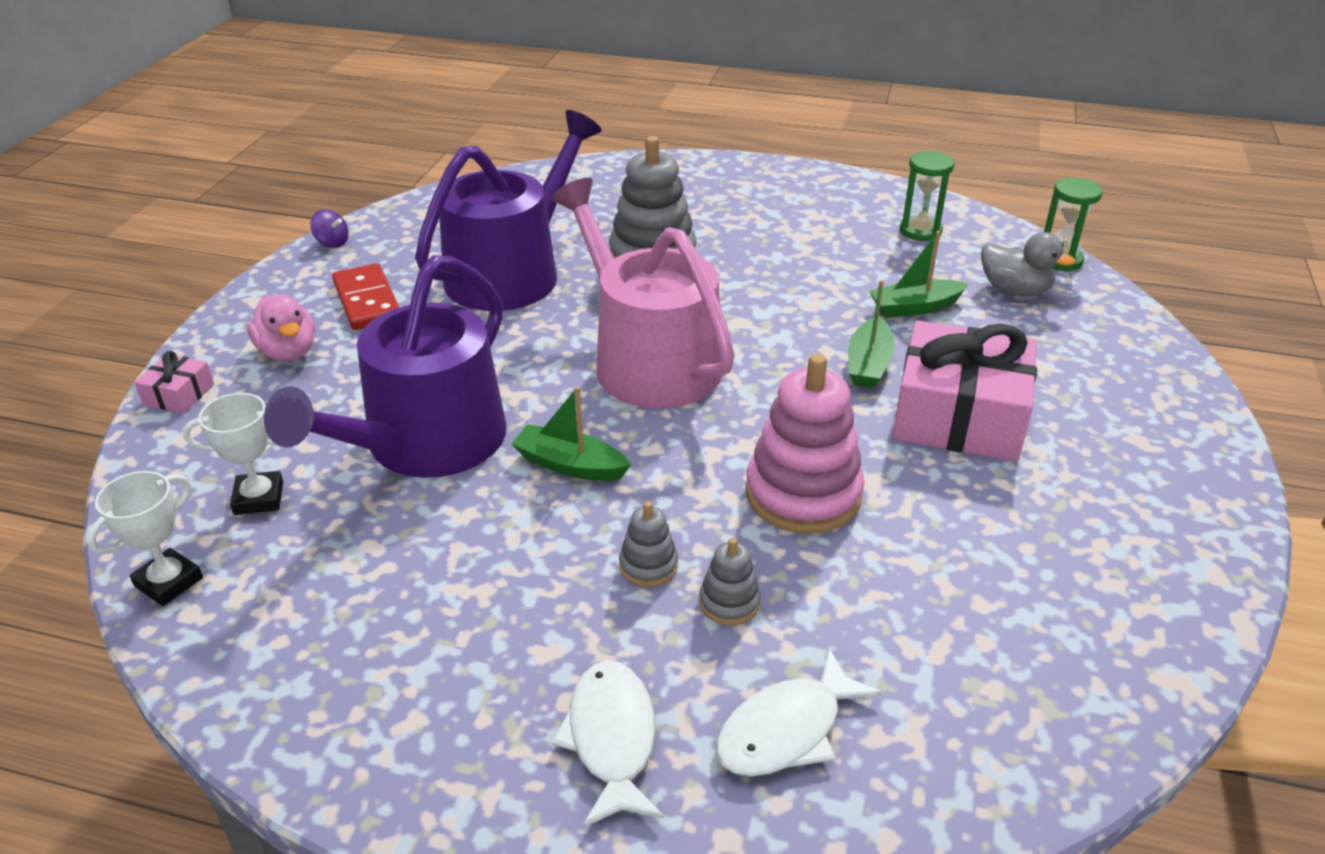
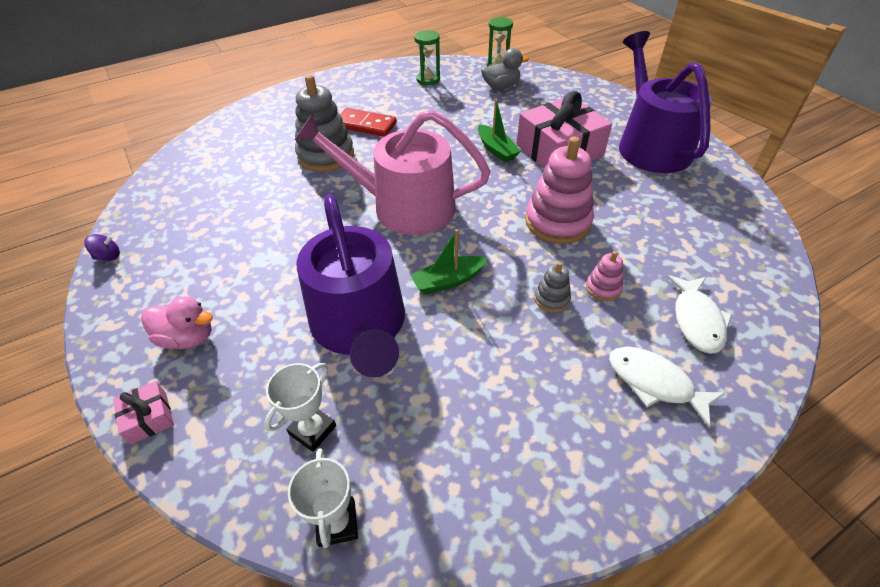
camera: 45 degrees left, 10 degrees up
red domino [332,263,400,330] -> red domino moved to [340,108,397,137]
purple watering can [415,110,602,311] -> purple watering can moved to [619,31,712,173]
grey stacking toy [699,538,761,625] -> pink stacking toy [586,251,623,301]
green boat [869,231,969,318] -> none

